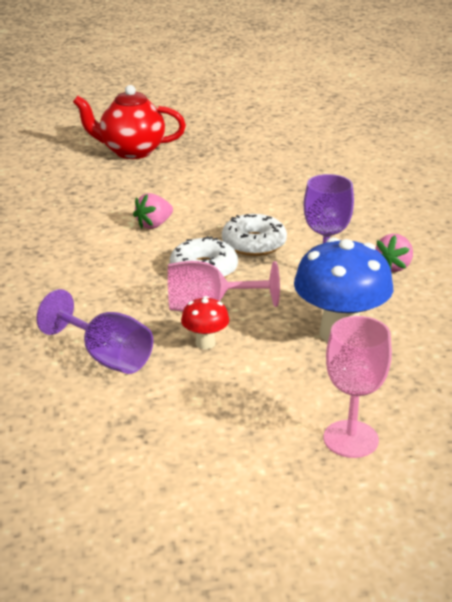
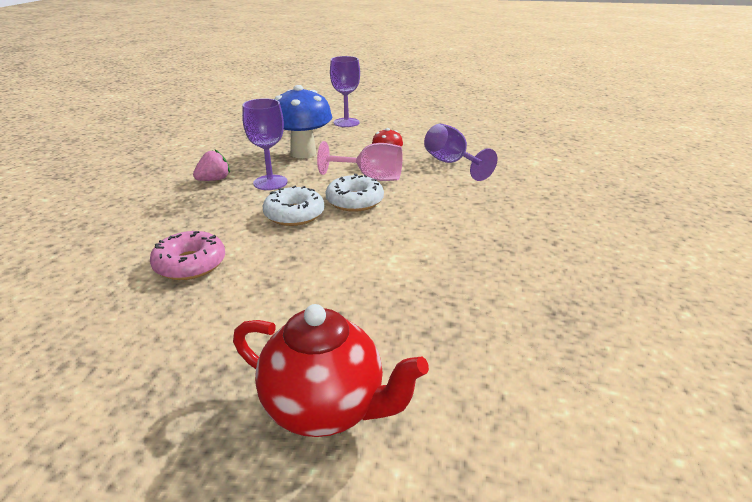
camera: 160 degrees left, 0 degrees up
pink strawberry [133,193,173,229] -> none
pink goblet [323,316,392,458] -> purple goblet [330,56,360,127]
none -> pink donut [150,231,225,280]

